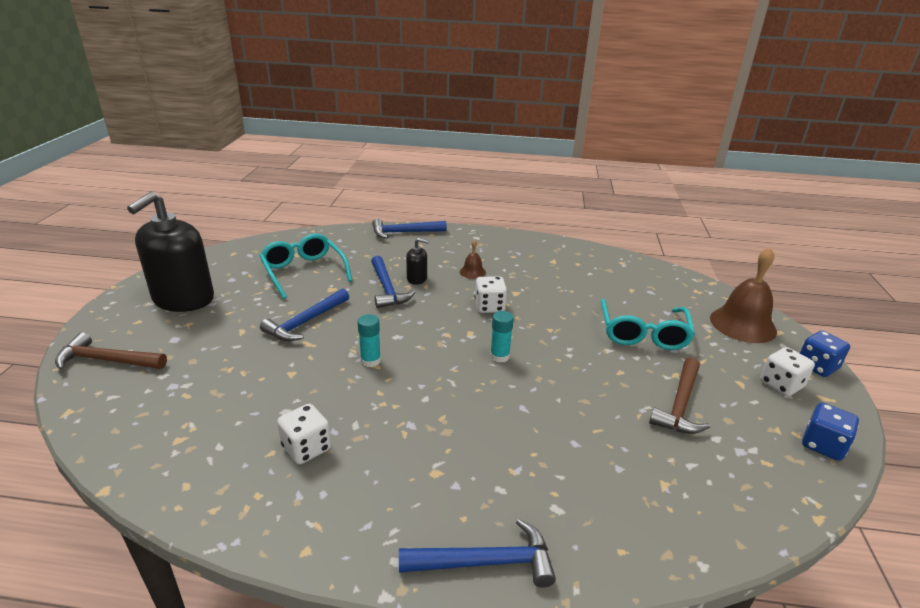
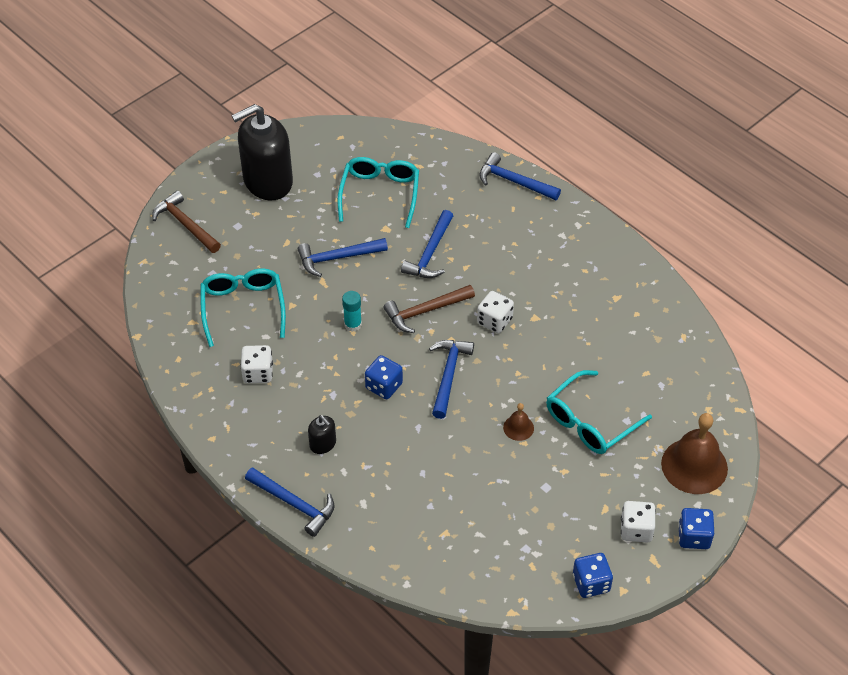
camera: 40 degrees right, 20 degrees up
black soap dispenser [406,238,429,285] -> black soap dispenser moved to [308,415,336,454]
brown bell [460,239,486,279] -> brown bell moved to [503,403,534,441]
turquoise glue stick [490,311,514,363] -> blue hammer [429,340,474,419]
brown hammer [649,357,710,434] -> brown hammer moved to [383,285,475,333]
none -> turquoise glasses [200,268,286,347]
none -> blue dice [365,355,403,399]

